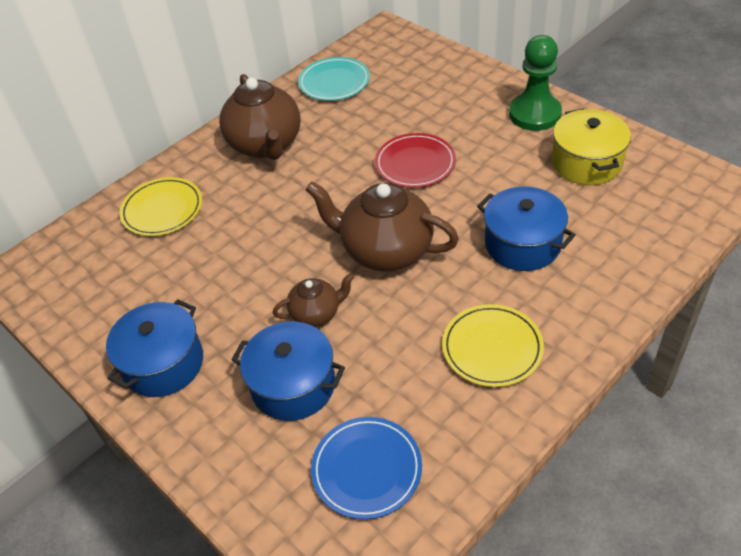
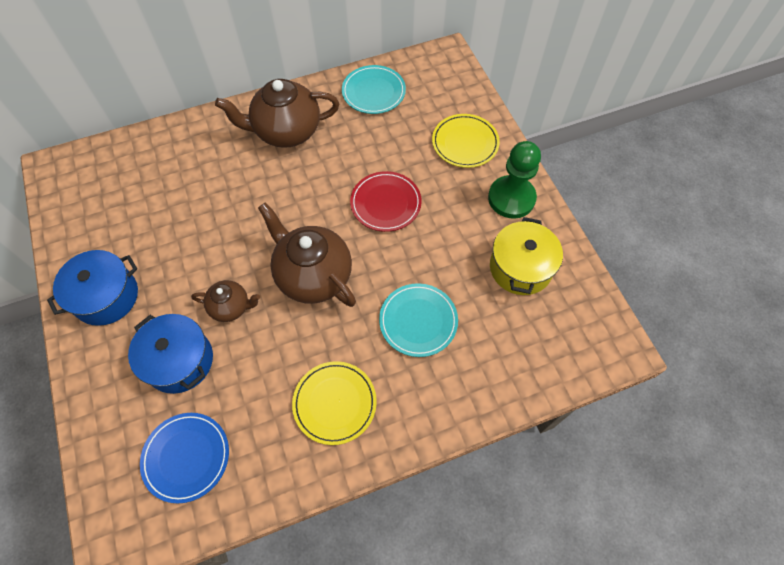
camera: 20 degrees right, 15 degrees up
yellow plate [120,177,202,236] -> yellow plate moved to [432,114,500,168]
brown teapot [219,74,300,160] -> brown teapot turned 75 degrees clockwise [215,79,339,148]
blue pot [477,186,576,271] -> turquoise plate [379,283,458,357]

